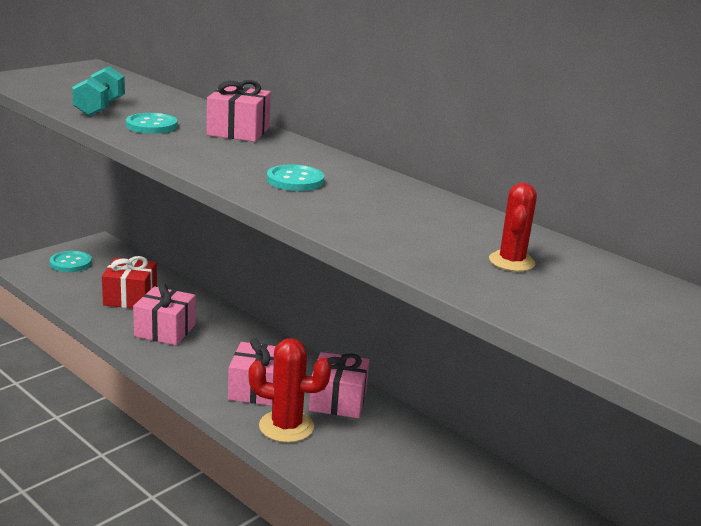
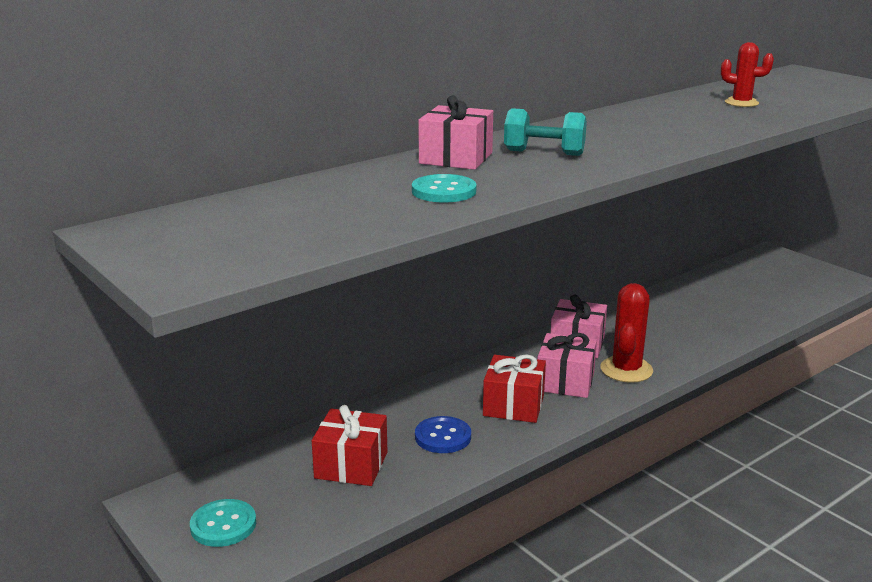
camera: 80 degrees left, 0 degrees up
turquoise dumbbell [72,66,125,116] -> turquoise dumbbell moved to [504,108,587,156]
pink gift [133,283,196,345] -> blue button [415,416,471,453]
turquoise button [267,164,324,191] -> none
none -> red gift [483,354,546,423]

